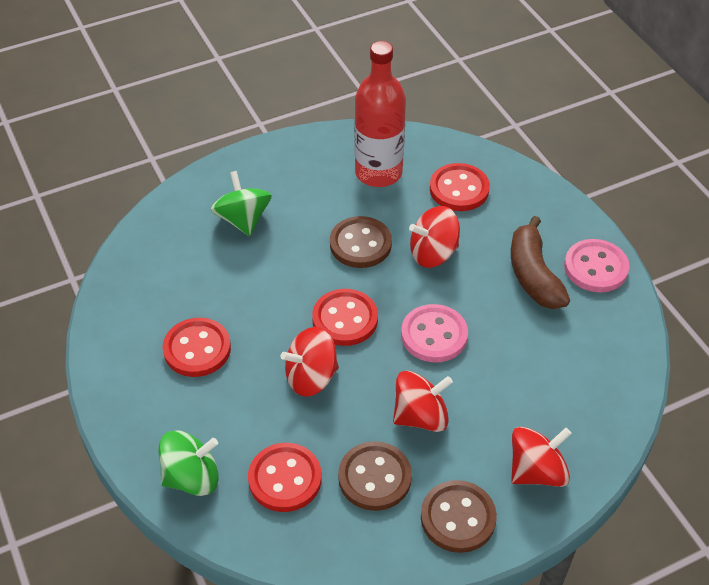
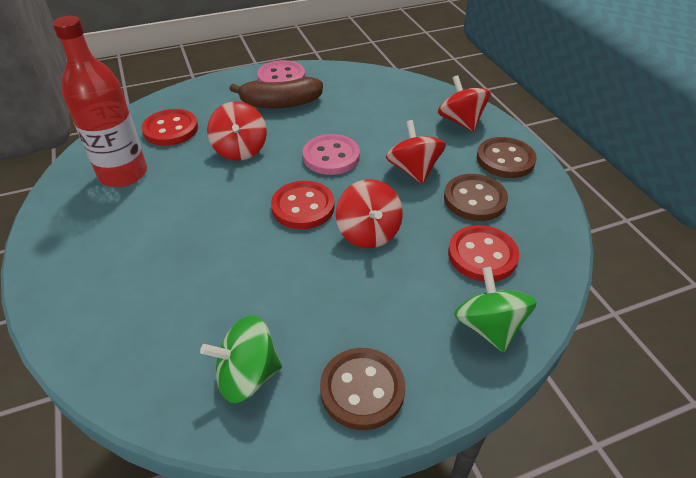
camera: 85 degrees left, 5 degrees down
red button [163,318,231,377] -> none
green spinning top [211,171,272,236] -> green spinning top moved to [200,315,282,403]
brown button [330,216,392,268] -> brown button moved to [320,348,405,430]

